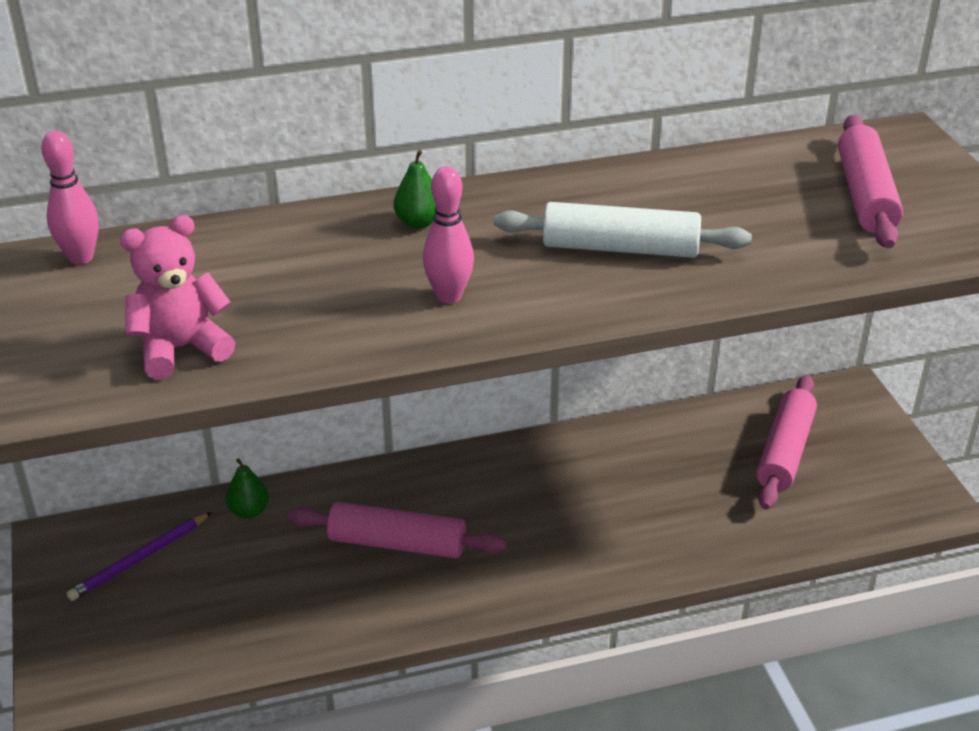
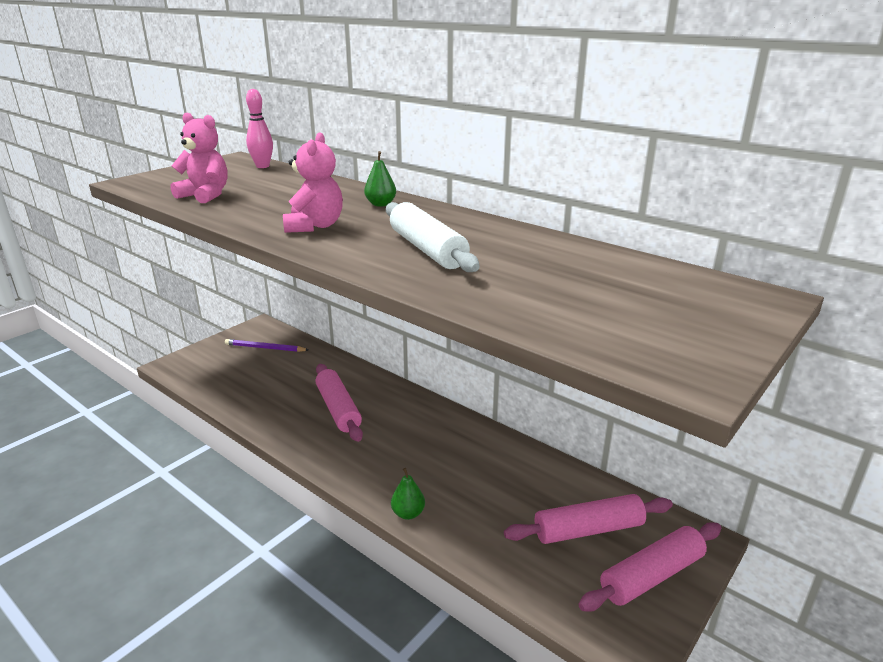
camera: 55 degrees right, 10 degrees down
green pear [226,458,269,519] -> green pear moved to [391,468,425,520]
pink bowling pin [423,166,474,304] -> pink teddy bear [283,132,343,233]
pink rolling pin [838,115,903,249] -> pink rolling pin moved to [579,522,721,612]

